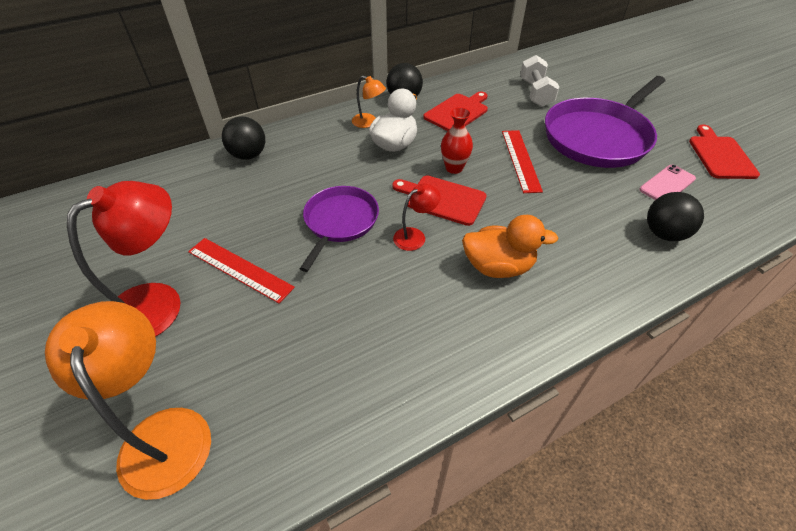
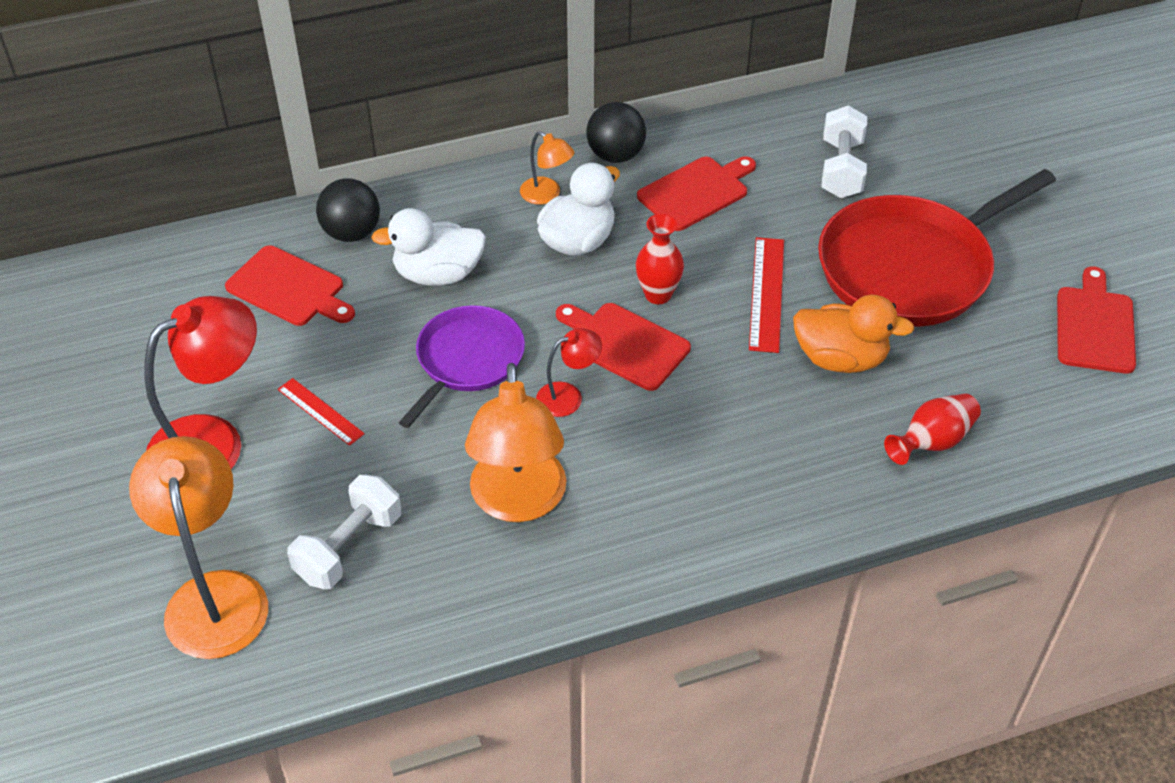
camera: 10 degrees right, 0 degrees up
red ruler [188,238,295,303] -> red ruler [278,378,365,446], size x0.64
orange duck [462,215,559,278] -> orange duck moved to [793,295,914,373]
purple pan [545,76,666,168] -> red pan [818,169,1056,327]
pink phone [639,165,696,200] -> none
black ball [647,192,704,241] -> red vase [884,394,981,465]
none -> red cutting board [225,245,355,326]
none -> white dumbbell [287,475,401,589]
none -> white duck [371,208,486,286]
none -> orange lamp [465,363,566,522]

